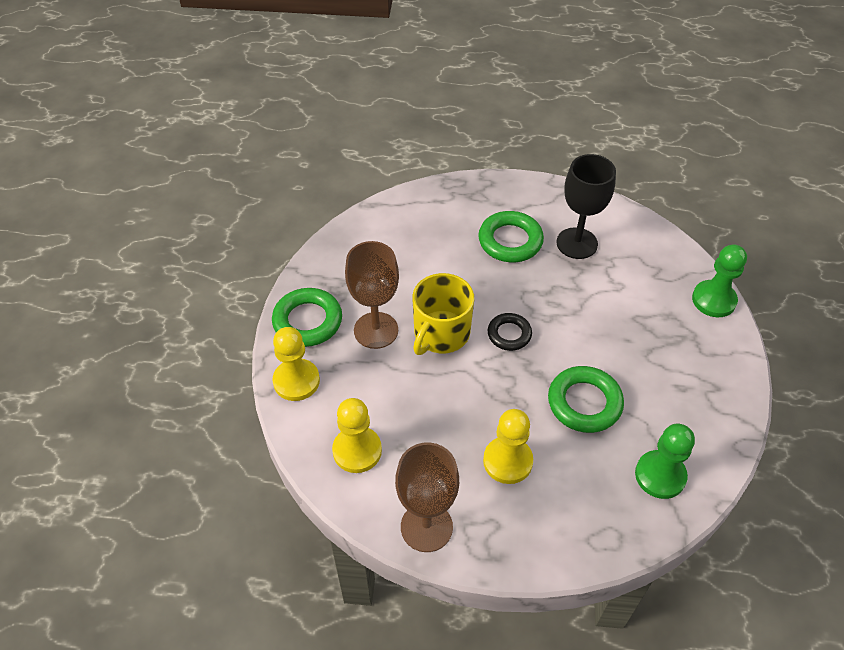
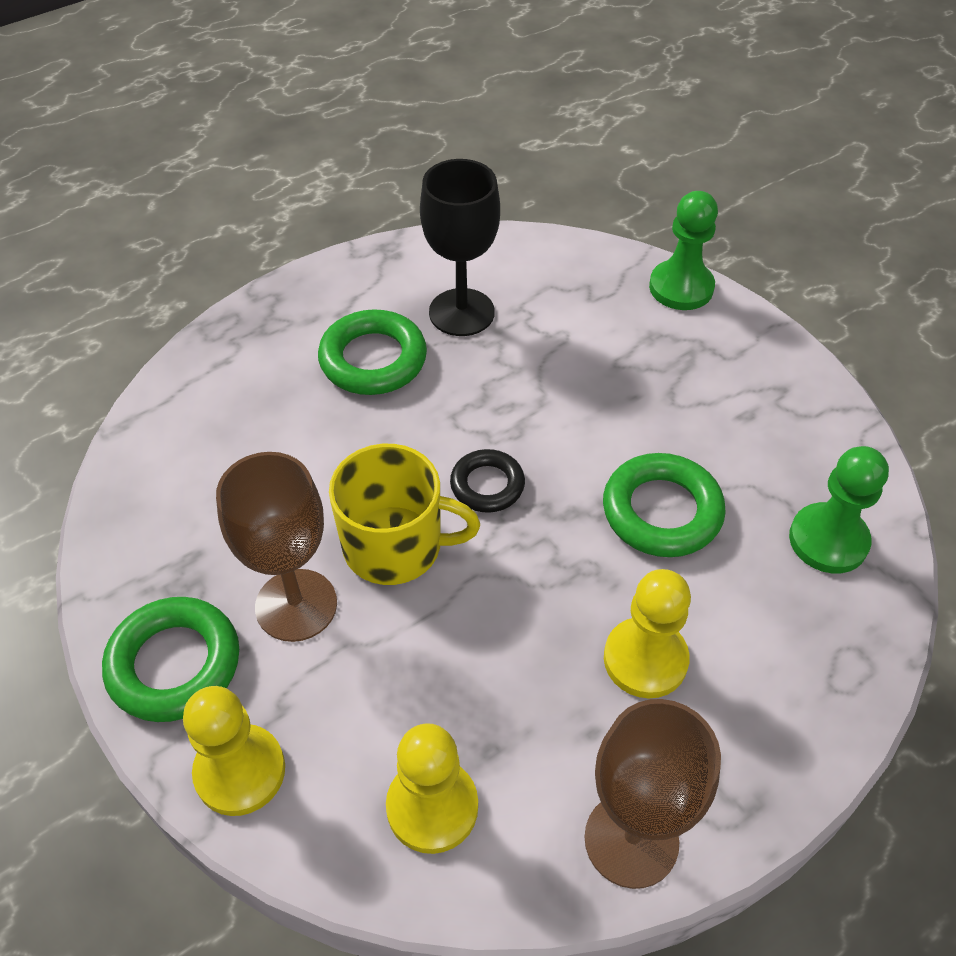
camera: 40 degrees left, 0 degrees up
yellow mug [413,273,474,355] -> yellow mug turned 75 degrees counterclockwise [329,444,480,585]

